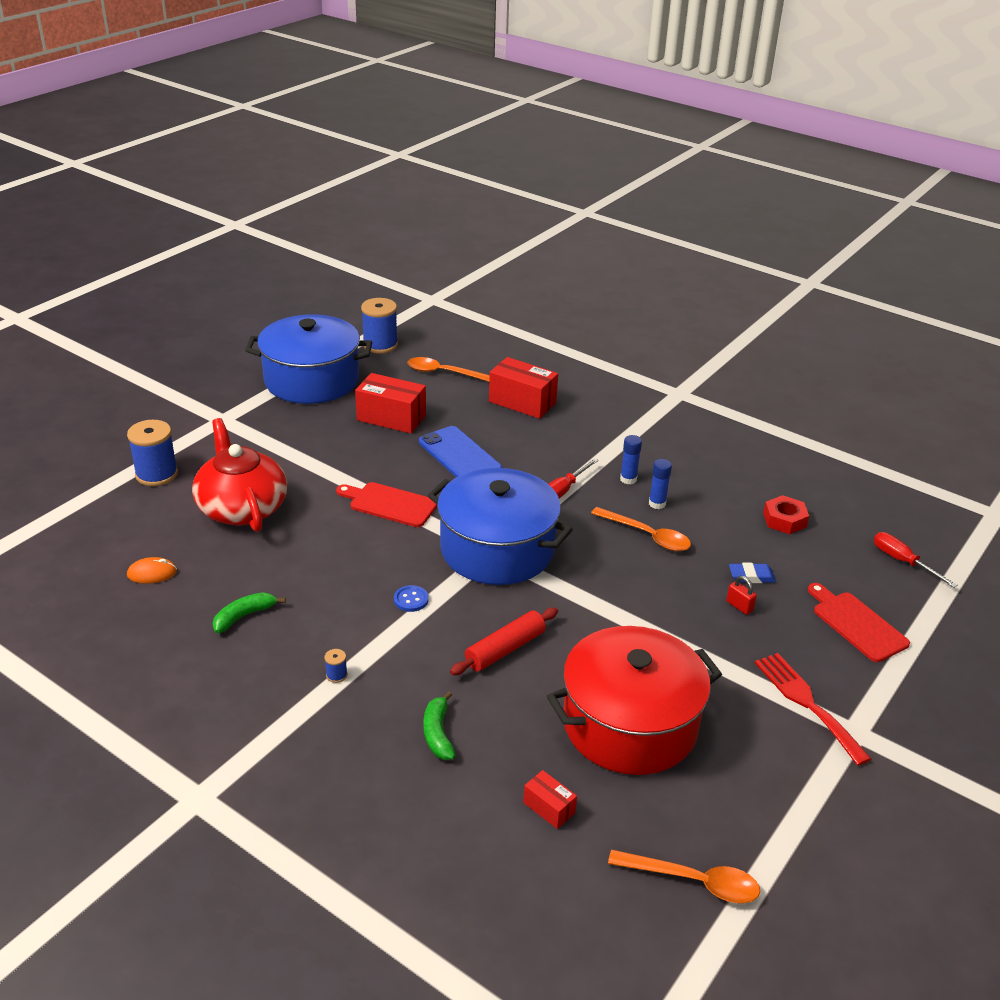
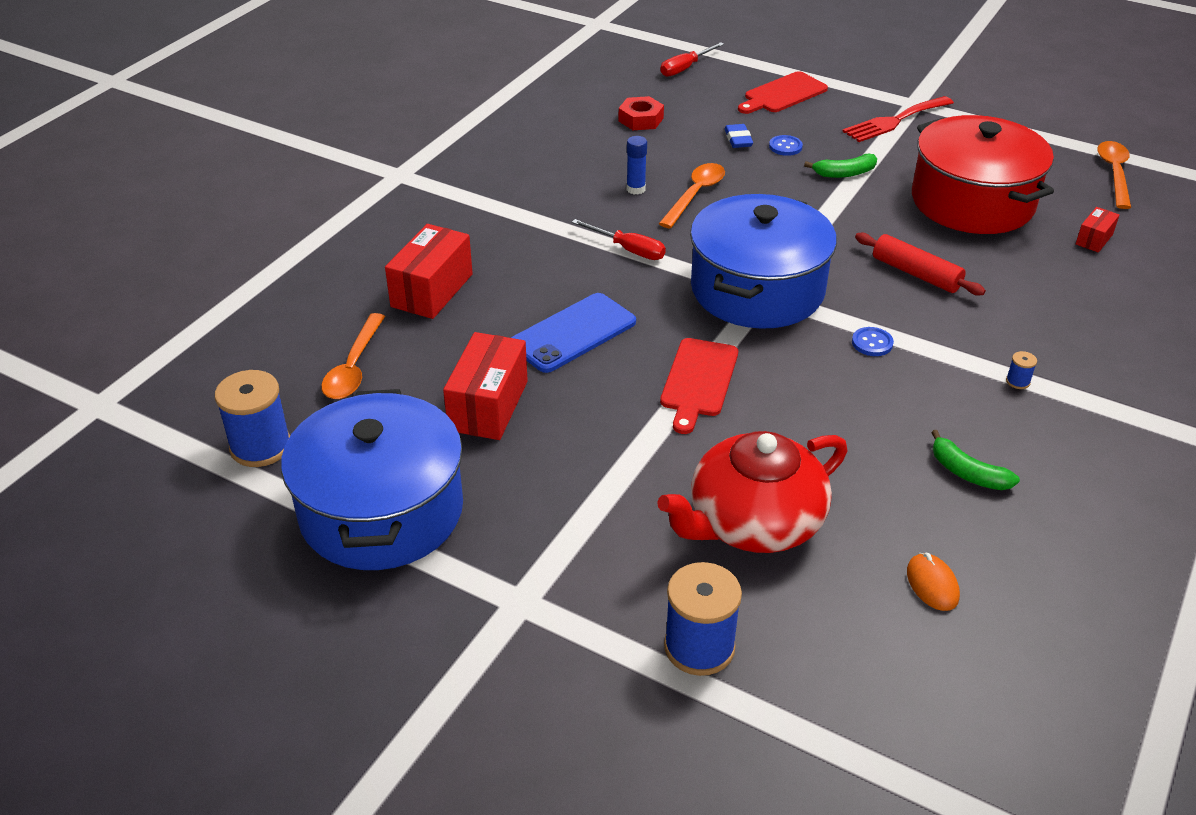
camera: 95 degrees left, 5 degrees up
green banana [423,691,456,760] -> green banana moved to [804,154,877,178]
blue glue stick [620,435,642,485] -> none
red padlock [726,576,757,615] -> blue button [769,135,803,156]

